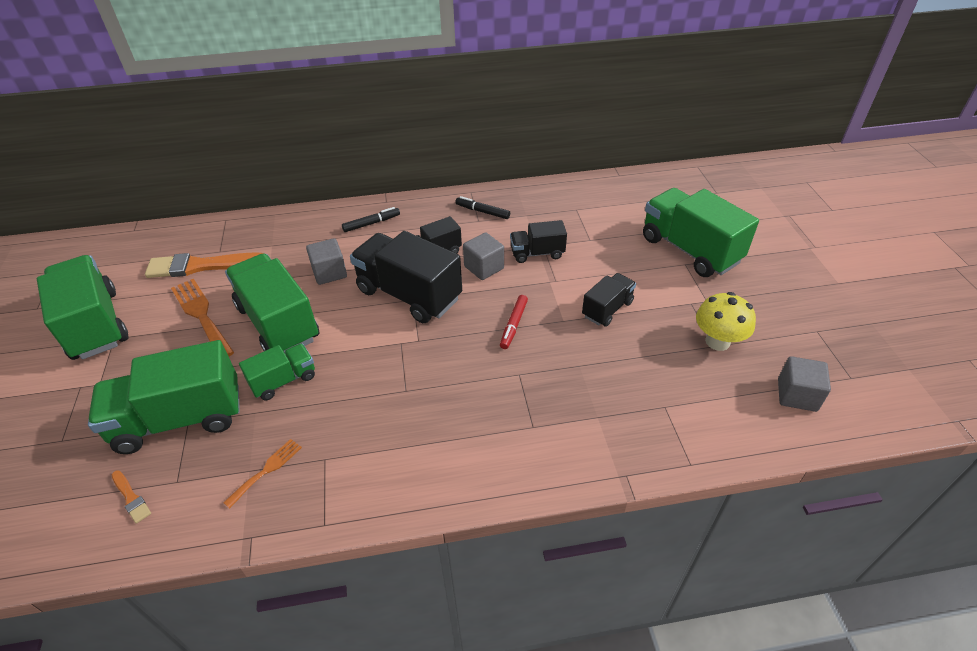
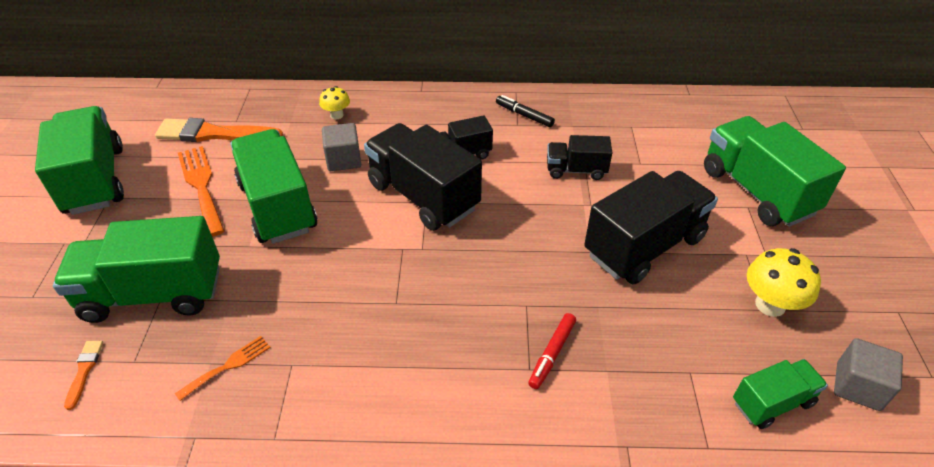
camera: 10 degrees right, 0 degrees up
orange brush [112,470,151,523] -> orange brush turned 150 degrees counterclockwise [64,341,103,410]
green truck [239,343,315,400] -> green truck moved to [733,359,828,429]
black marker [342,207,400,232] -> none
grey cube [463,232,504,280] -> none
red marker [500,295,528,349] -> red marker moved to [528,313,576,389]
black truck [582,273,636,327] -> black truck [584,171,718,284], size x1.88
none -> yellow mushroom [319,86,350,119]

